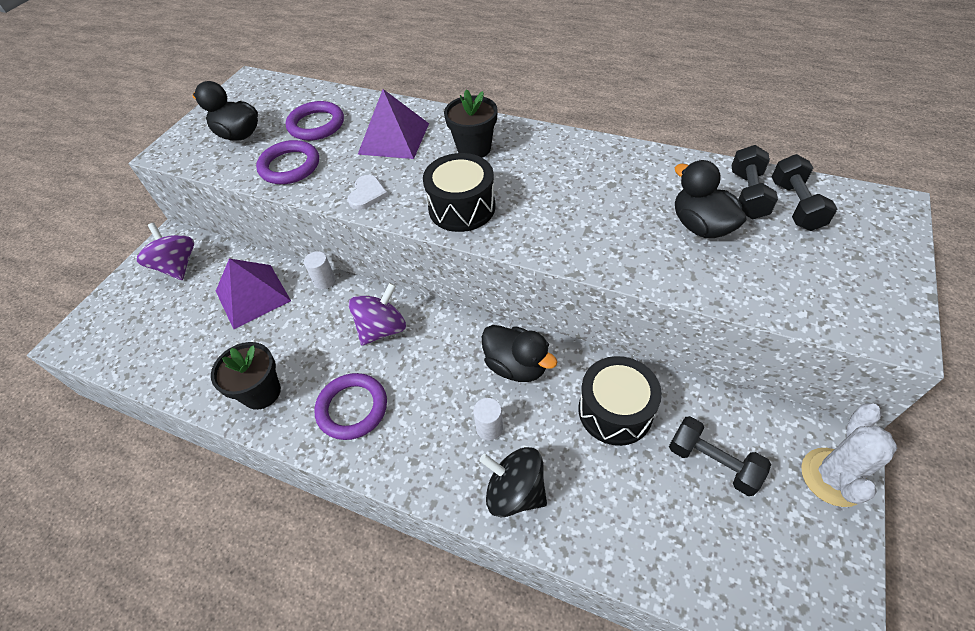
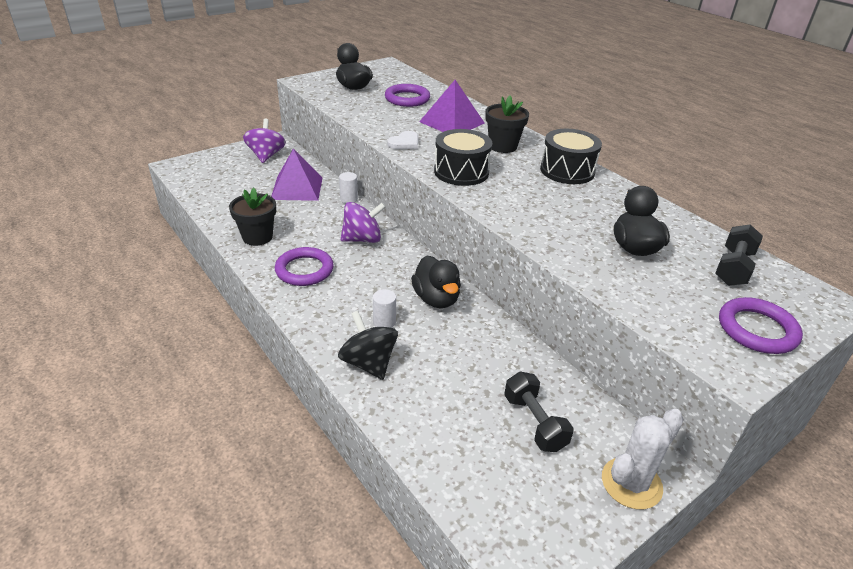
camera: 25 degrees right, 15 degrees down
purple ring [256,140,319,184] -> purple ring moved to [719,297,803,354]
black drum [578,356,662,446] -> black drum moved to [540,129,602,184]
black dumbbell [731,145,778,219] -> none

